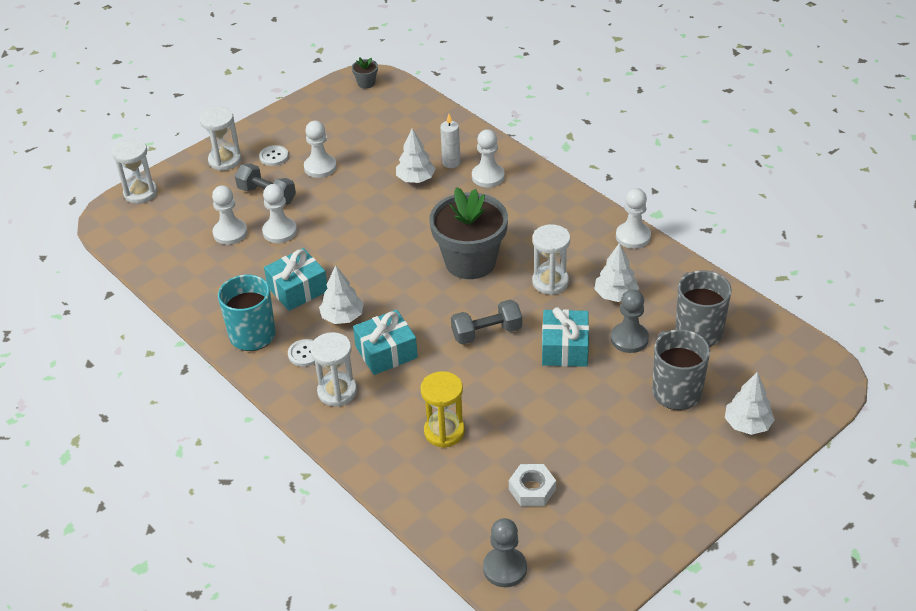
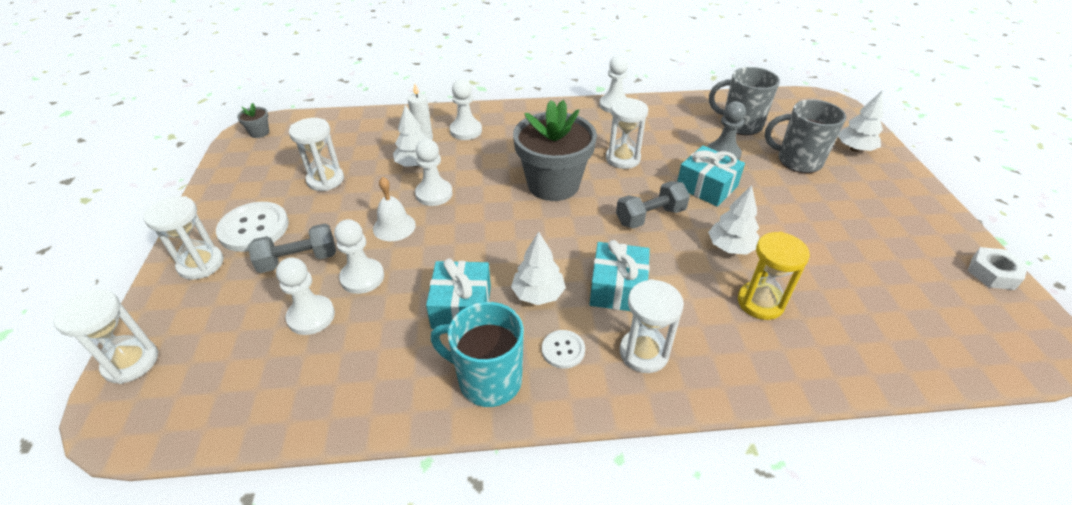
camera: 55 degrees left, 0 degrees up
white button [259,145,288,166] -> white button [216,202,289,252], size x1.87
white pawn [304,121,337,178] -> white pawn moved to [415,139,453,206]
grey dumbbell [451,300,522,345] -> grey dumbbell turned 45 degrees clockwise [616,181,690,229]
grey pawn [483,518,527,587] -> none
white nut [509,464,556,506] -> white nut moved to [968,247,1028,290]
white tree [594,243,639,302] -> white tree moved to [708,185,759,255]
none -> white hourglass [289,118,344,191]
none -> white bell [373,177,416,241]

